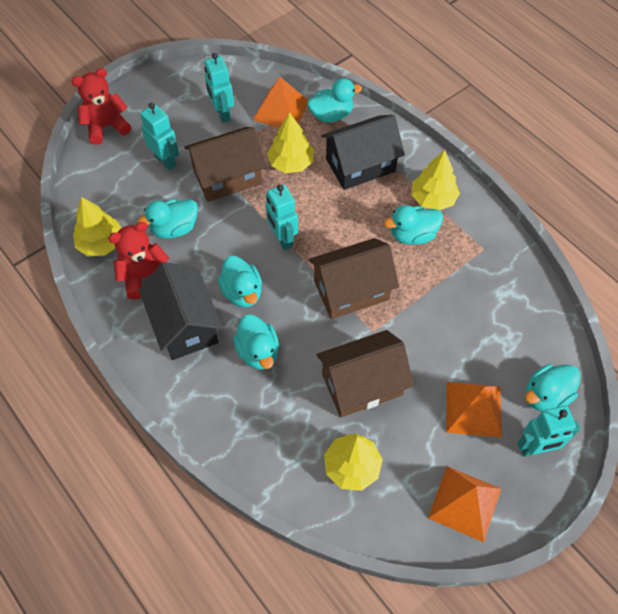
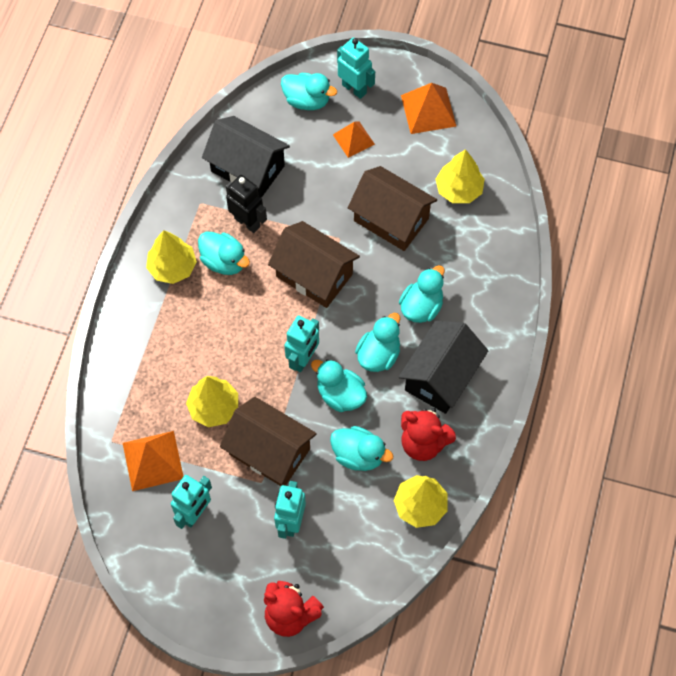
camera: 125 degrees left, 5 degrees up
turquoise duck [307,78,362,123] -> turquoise duck moved to [311,359,367,412]
black house [321,115,405,190] -> black house moved to [202,116,290,198]
orange pyramid [446,382,502,437] -> orange pyramid [333,122,375,158], size x0.66
none -> black robot [226,175,267,233]

